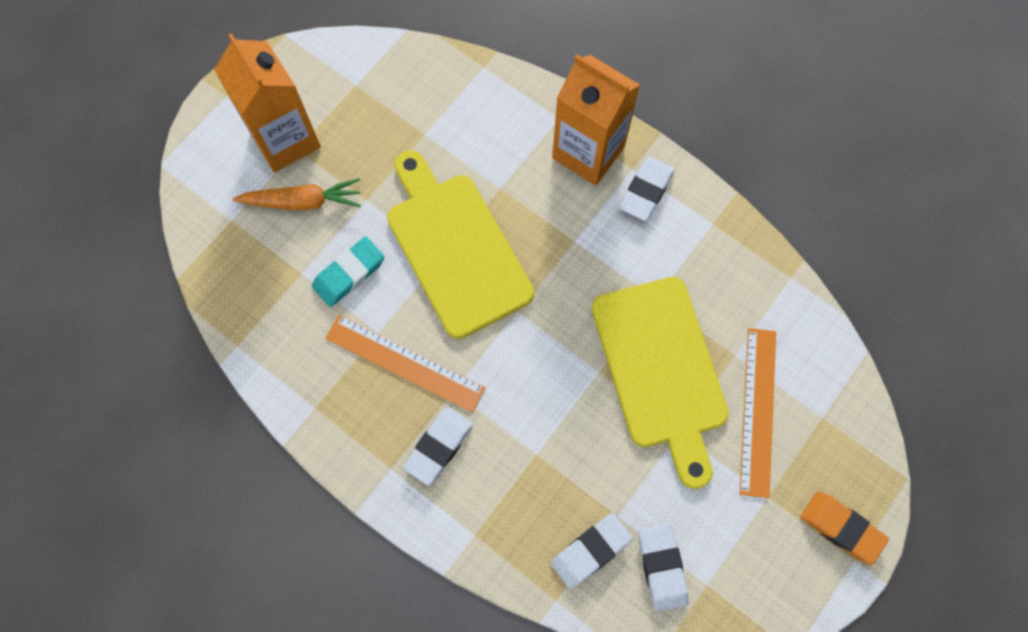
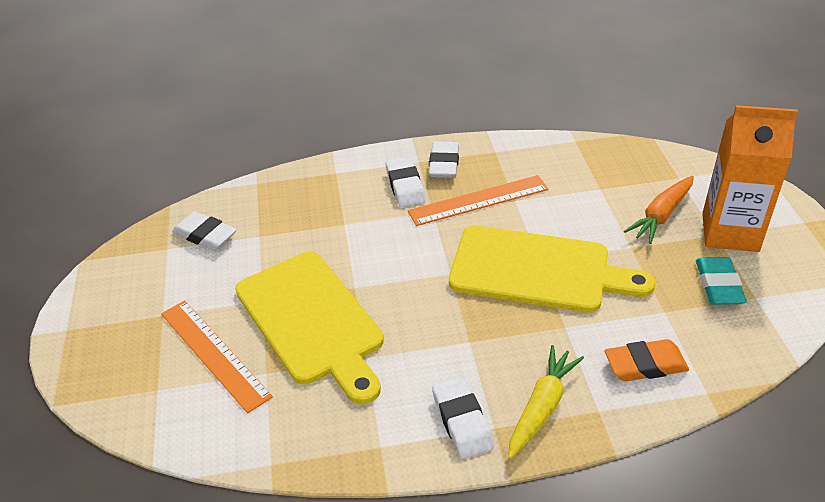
camera: 135 degrees right, 30 degrees down
turquoise eraser [312,237,384,307] -> turquoise eraser moved to [696,257,747,305]
white eraser [551,513,633,589] -> white eraser moved to [429,141,459,178]
orange carton [552,54,640,186] -> yellow carrot [508,345,584,459]
yellow cutting board [592,277,729,489] -> yellow cutting board turned 150 degrees counterclockwise [235,252,384,404]
orange eraser [801,492,889,565] -> orange eraser moved to [604,339,689,381]

